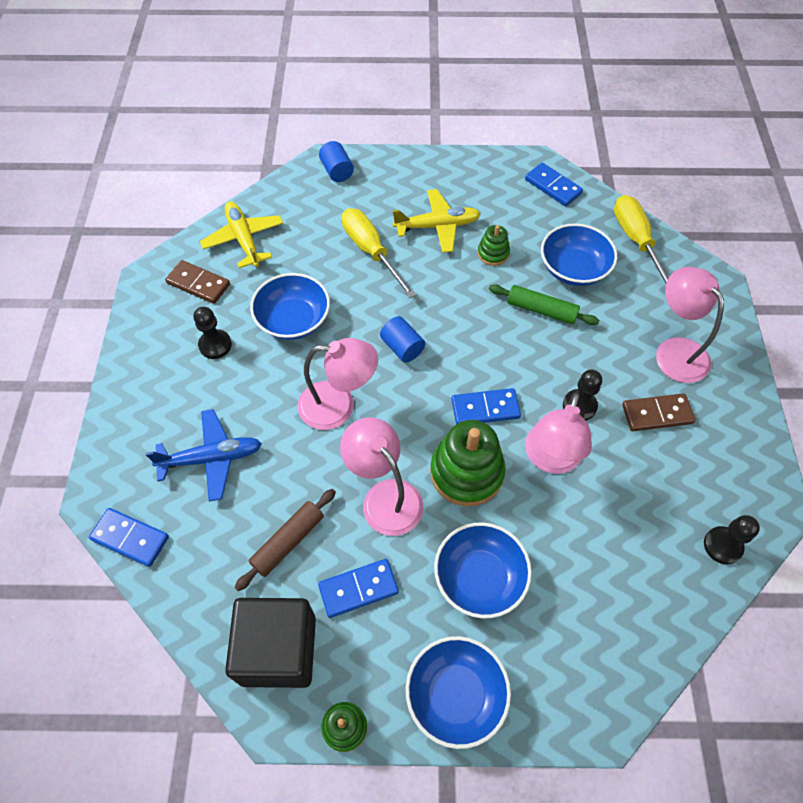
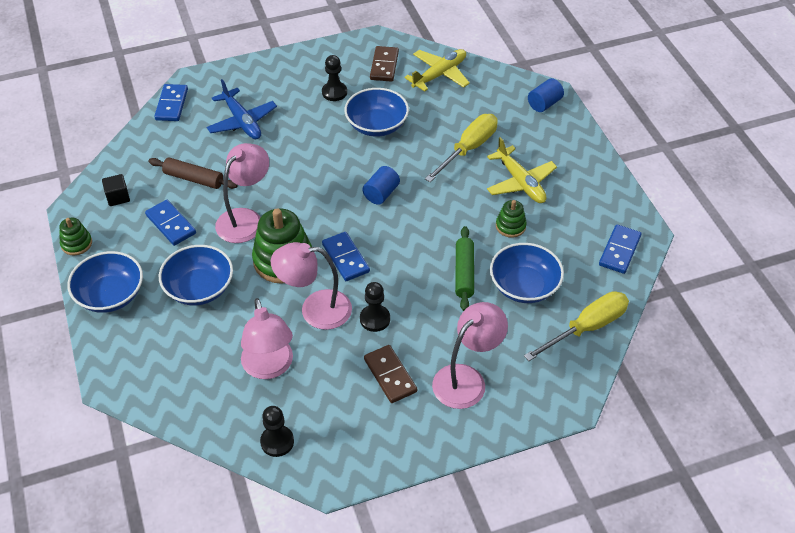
camera: 70 degrees right, 10 degrees down
black cube [225,598,316,688] -> black cube [102,174,130,206], size x0.43
pink lamp [298,338,378,430] -> pink lamp moved to [241,298,293,379]

